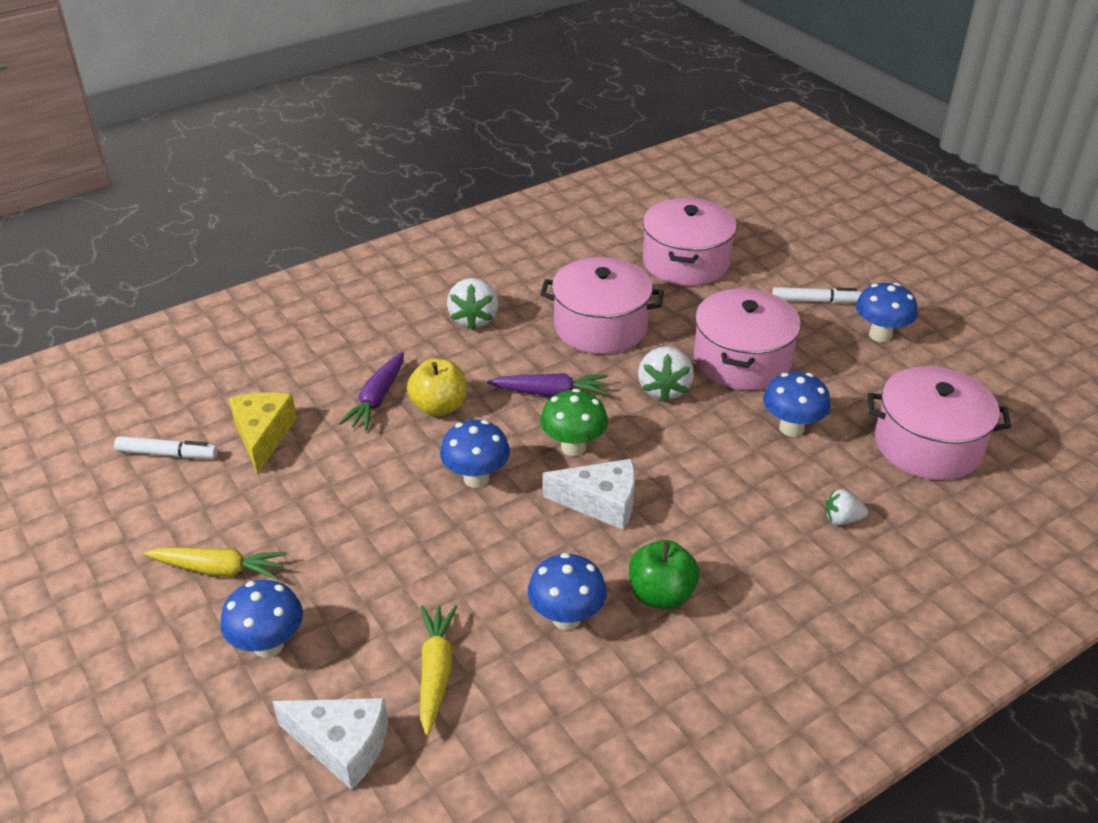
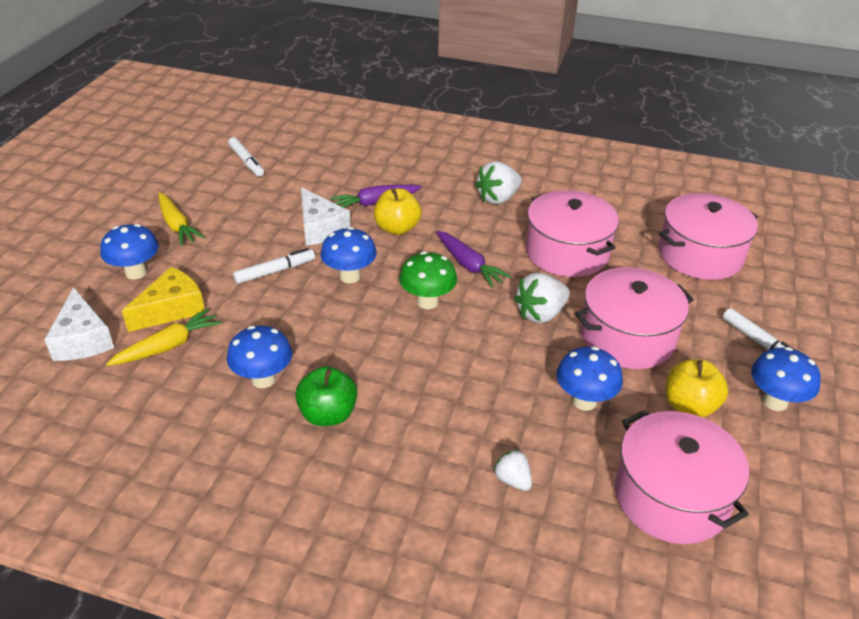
camera: 50 degrees right, 0 degrees up
yellow cheese [229,392,297,474] -> yellow cheese moved to [122,267,205,332]
white cheese [543,459,635,530] -> white cheese moved to [301,187,351,245]
none -> white marker [233,248,315,284]
none -> yellow apple [666,359,729,417]

